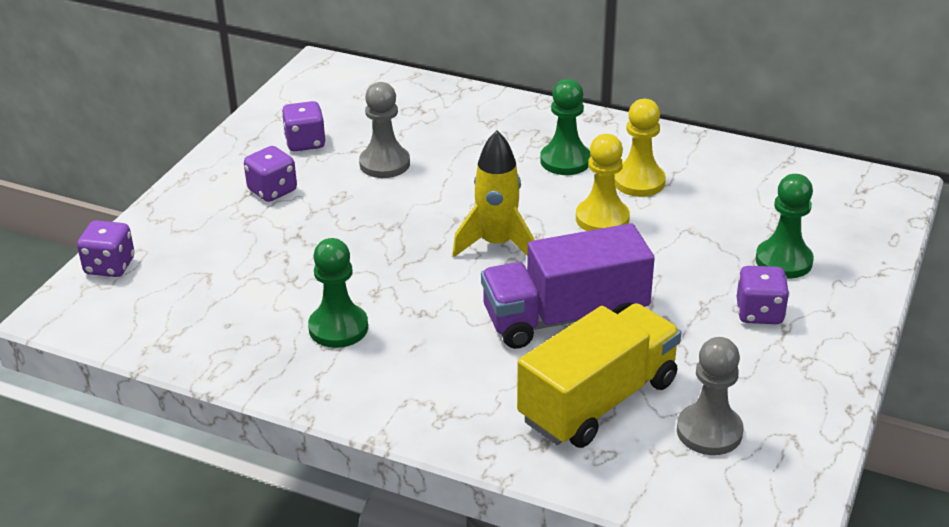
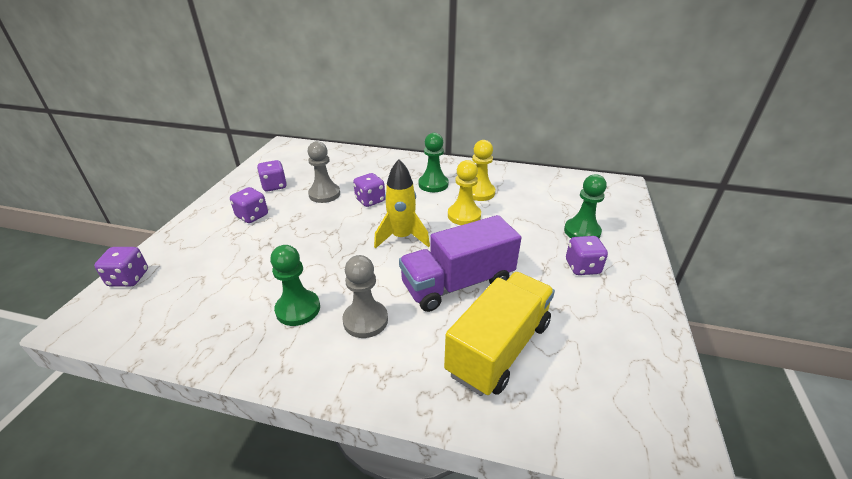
camera: 10 degrees left, 0 degrees up
grey pawn [677,337,744,455] -> grey pawn moved to [342,255,388,338]
none -> purple dice [353,173,385,207]

